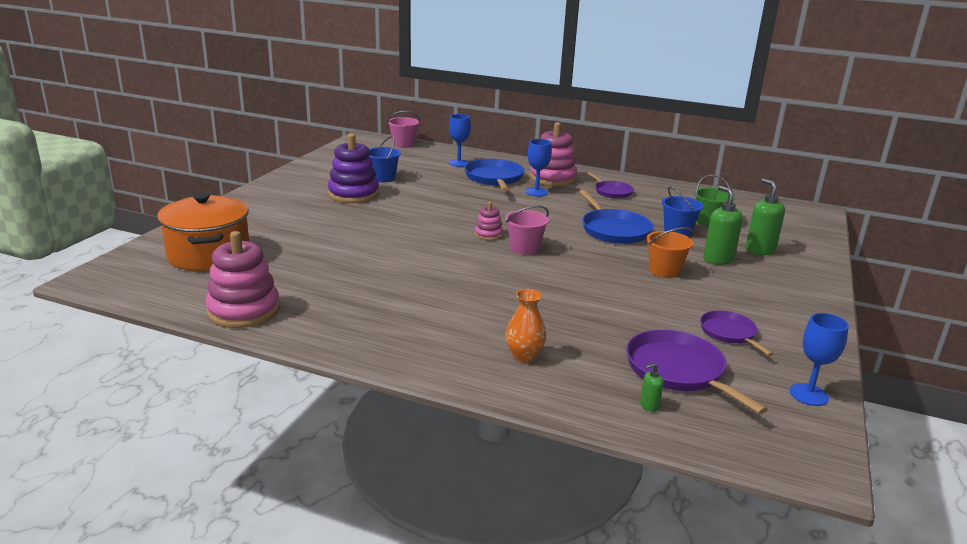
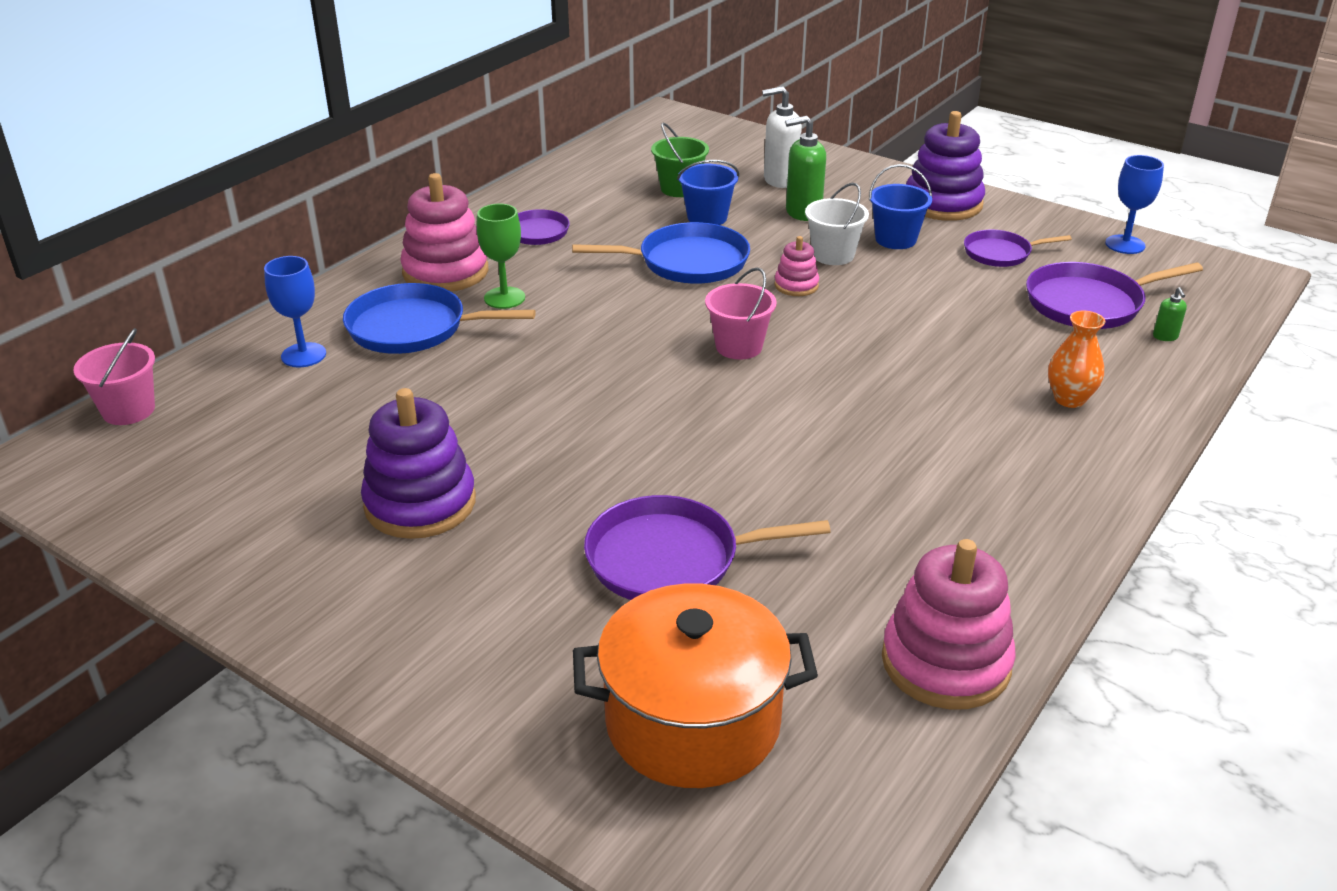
camera: 75 degrees left, 10 degrees up
blue bucket [369,136,401,182] -> blue bucket moved to [869,164,932,249]
pink stacking toy [474,202,503,240] -> pink stacking toy moved to [775,236,819,296]
blue goblet [525,139,552,197] -> green goblet [477,204,525,309]
orange bucket [646,227,693,278] -> white bucket [805,183,869,265]
green soap dispenser [745,178,785,255] -> white soap dispenser [762,86,802,188]
none -> purple pan [584,495,831,600]
none -> purple stacking toy [906,111,985,221]

